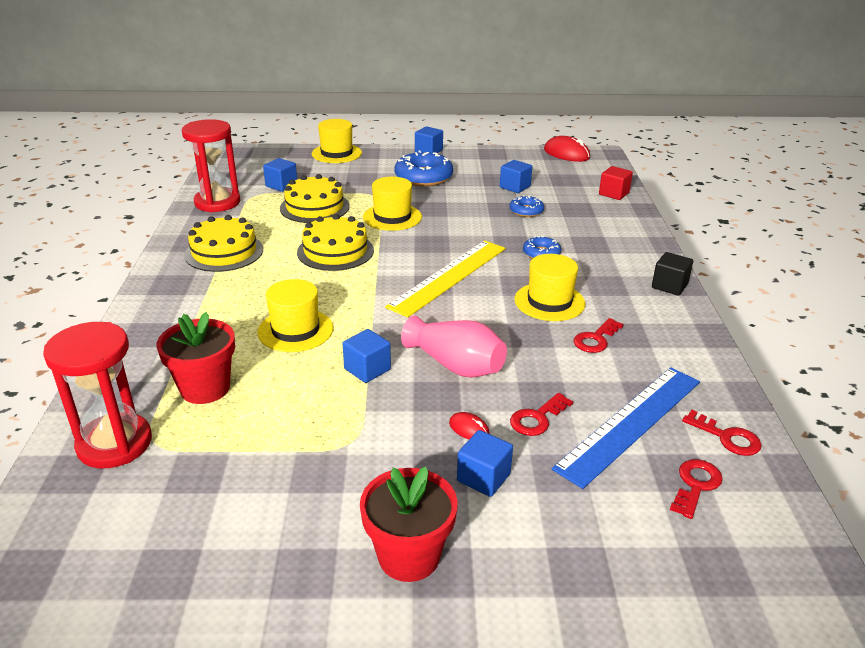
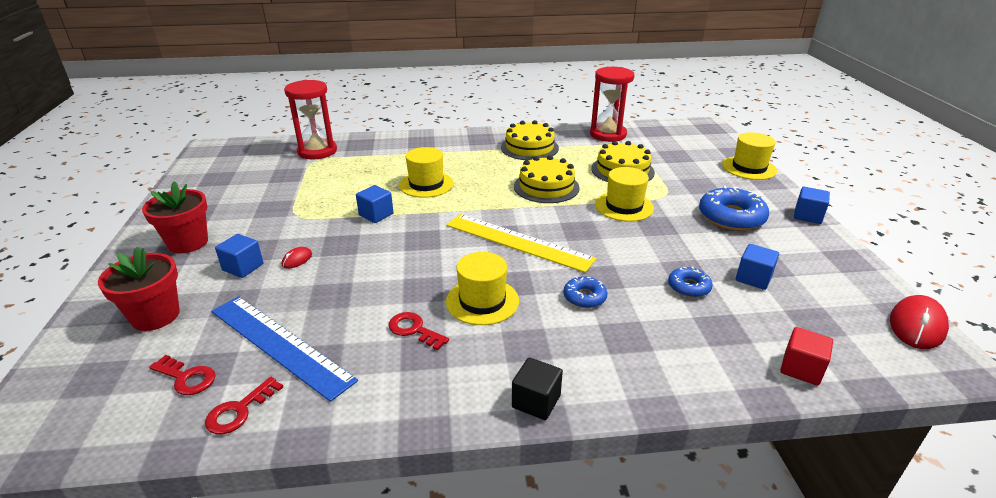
camera: 85 degrees right, 0 degrees up
red flower pot [156,312,235,404] -> red flower pot moved to [98,247,180,331]
blue cube [263,158,297,192] -> none
pink vase [401,316,507,378] -> none
red key [510,393,573,436] -> none

